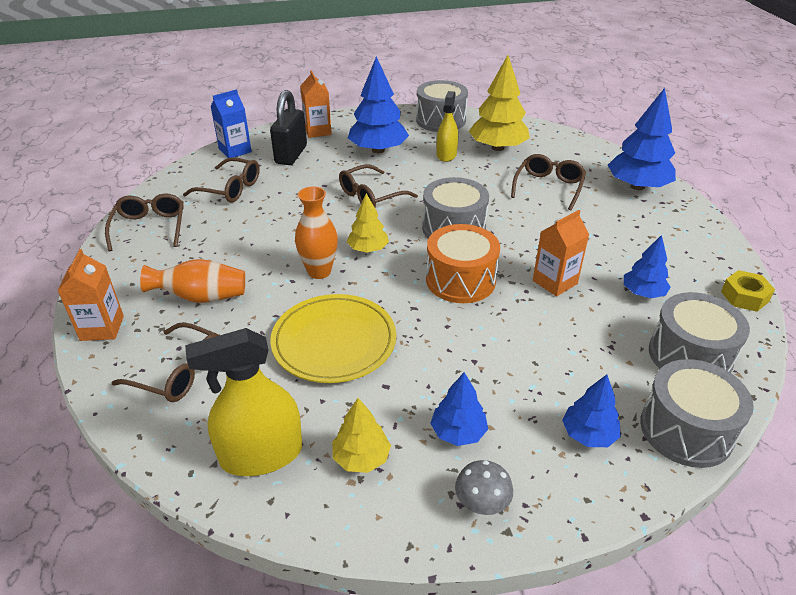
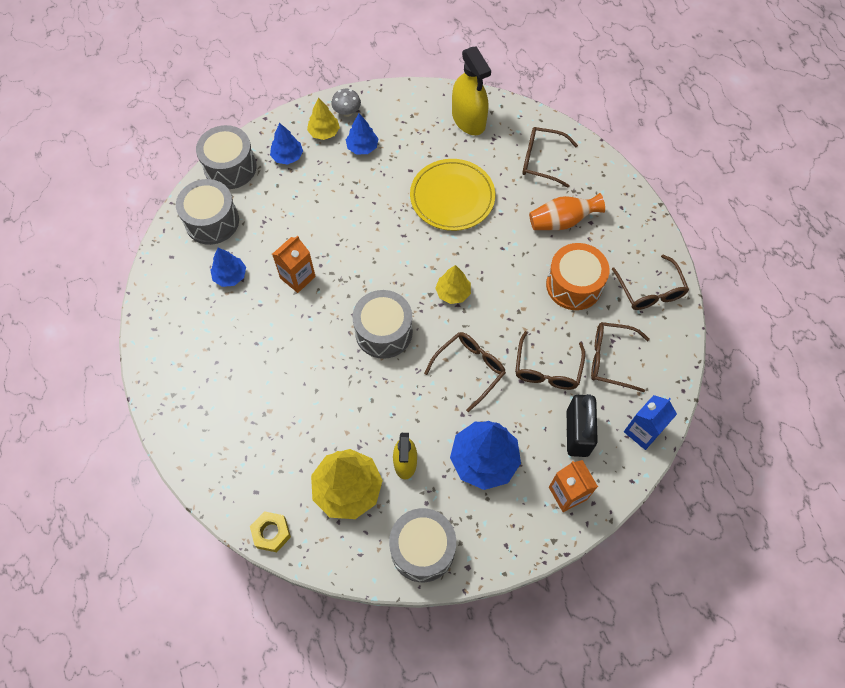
camera: 170 degrees right, 25 degrees up
orange carton [57,249,124,341] -> none
yellow spray bottle [185,328,302,476] -> yellow spray bottle turned 90 degrees clockwise [452,46,491,135]
orange vase [295,187,338,279] -> none
yellow tree [332,398,391,473] -> yellow tree moved to [307,98,340,140]
orange drum [426,224,500,303] -> orange drum moved to [546,243,609,310]
brown glasses [511,154,586,210] -> brown glasses moved to [515,331,585,390]
blue tree [608,88,676,190] -> none
yellow nut [721,270,775,312] -> yellow nut moved to [250,511,291,552]

